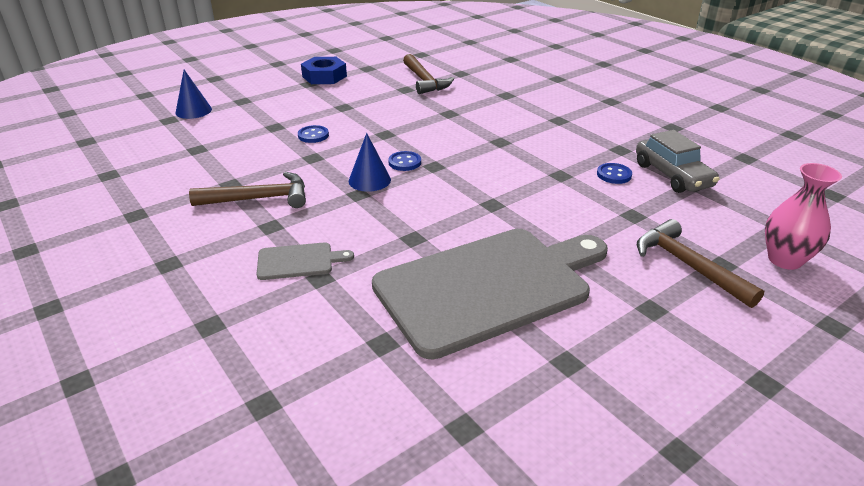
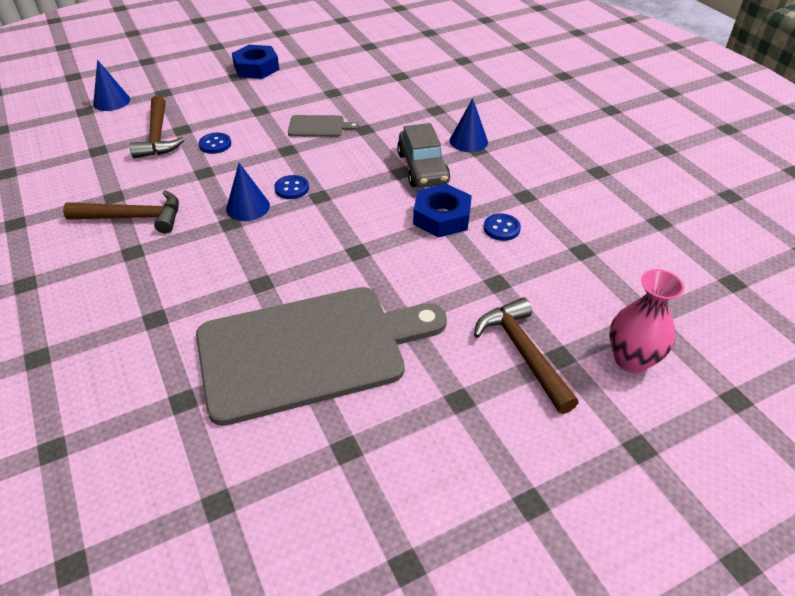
camera: 10 degrees right, 10 degrees up
grey cutting board [257,242,354,280] -> grey cutting board moved to [288,115,360,137]
brown hammer [403,54,454,94] -> brown hammer moved to [130,96,184,159]
grey car [636,130,720,193] -> grey car moved to [397,123,450,188]
none -> blue nut [413,184,472,238]
none -> blue cone [450,98,488,152]

